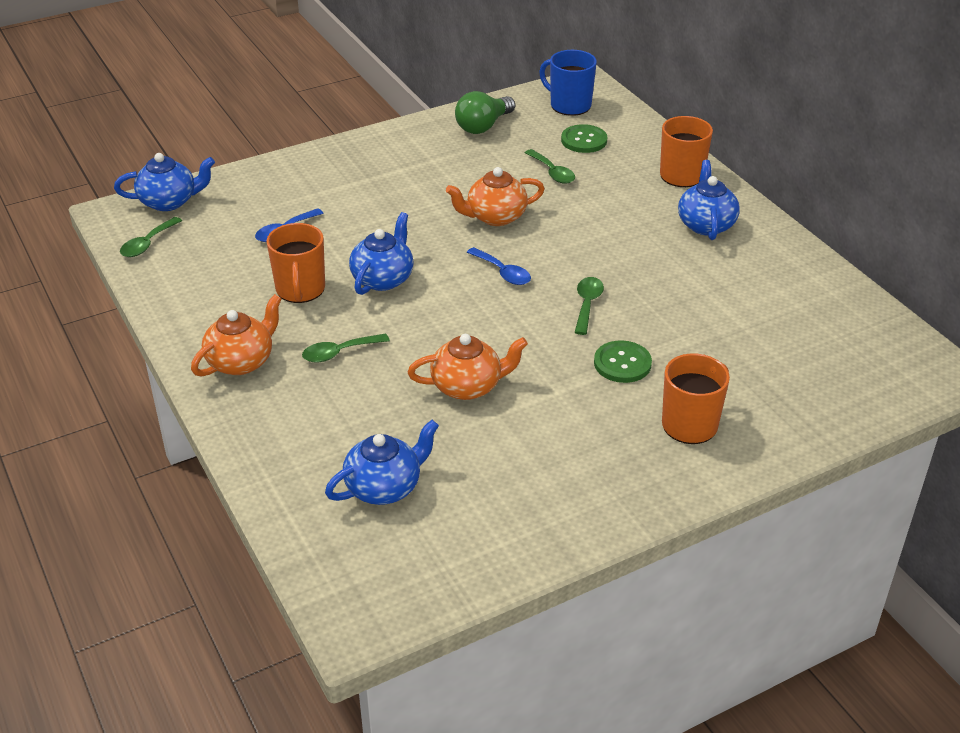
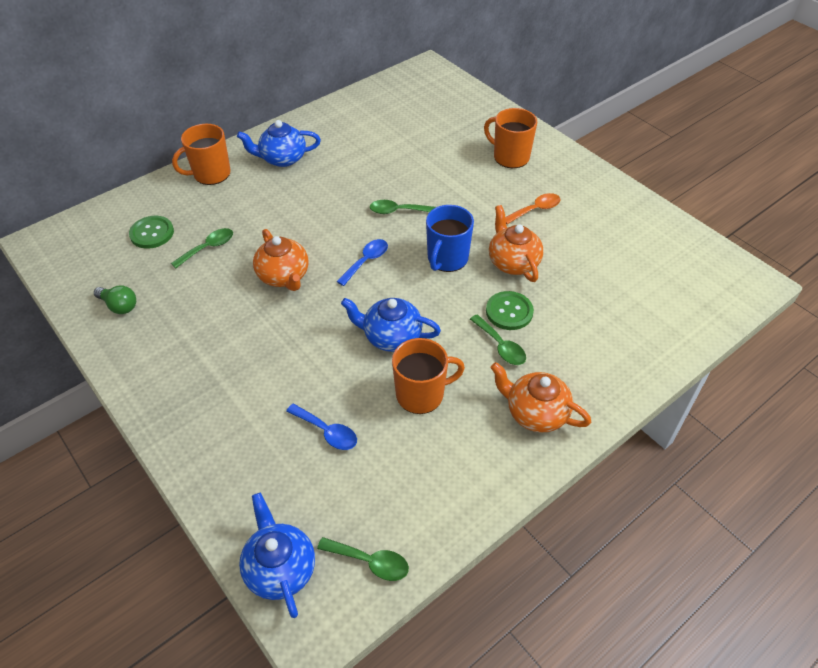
camera: 100 degrees left, 10 degrees up
blue teapot [325,420,439,505] -> none
green light bulb [455,91,515,134] -> green light bulb [94,285,136,314], size x0.66
blue mug [539,50,597,116] -> blue mug moved to [426,205,474,272]
green button [594,340,652,383] -> green button moved to [486,291,534,330]
none -> orange spoon [506,193,561,224]

